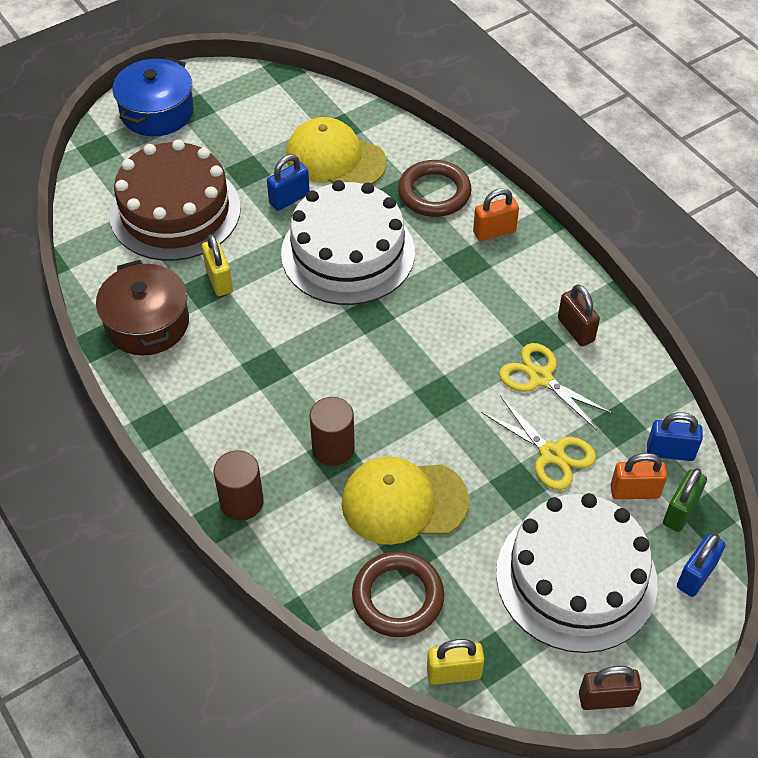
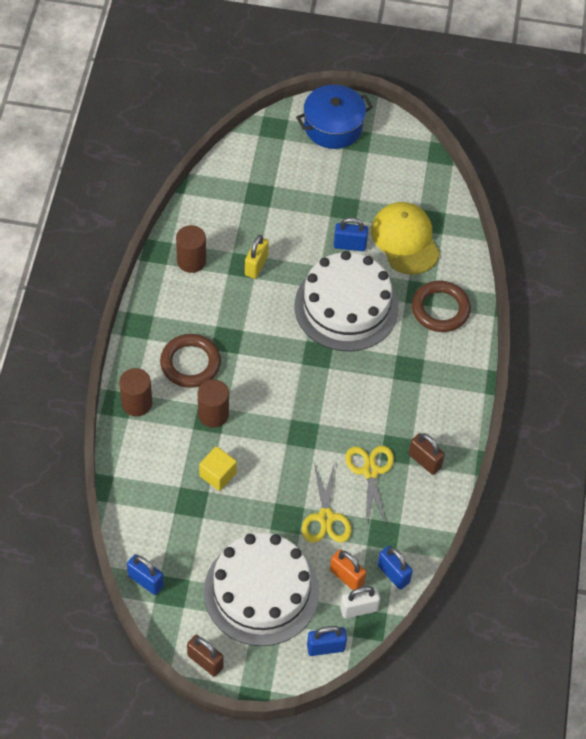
camera: 40 degrees right, 5 degrees up
brown pot [96,260,189,356] -> brown cylinder [176,225,206,273]
brown cake [109,140,241,261] -> none
yellow cap [341,456,469,545] -> yellow cube [199,446,237,491]
brown ring [352,551,445,637] -> brown ring moved to [160,334,221,388]
yellow padlock [427,639,484,685] -> blue padlock [127,554,164,595]
orange padlock [473,188,519,241] -> none
brown padlock [558,285,600,346] -> brown padlock turned 60 degrees counterclockwise [409,433,445,475]
green padlock [663,468,707,532] -> white padlock [340,586,380,618]

